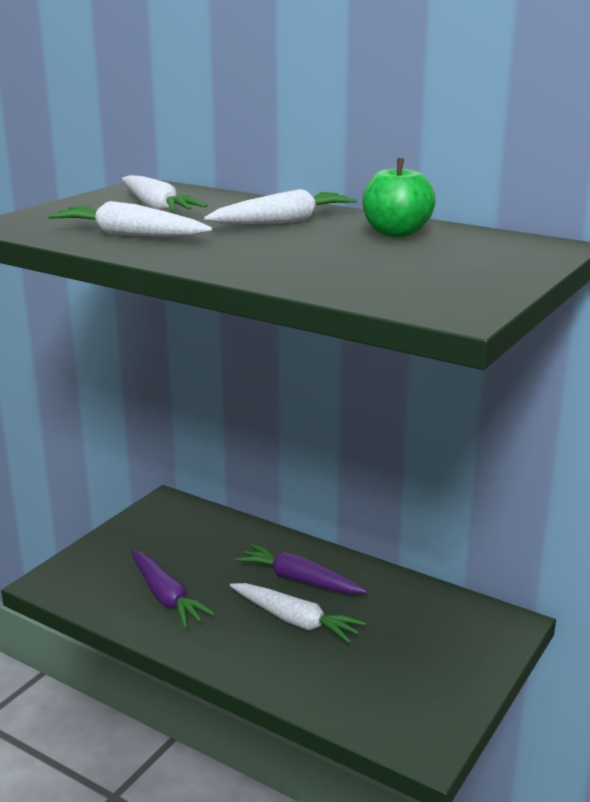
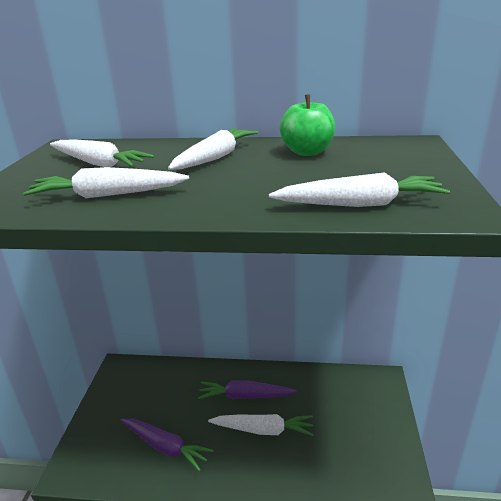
camera: 25 degrees left, 5 degrees up
none -> white carrot [269,172,450,207]

